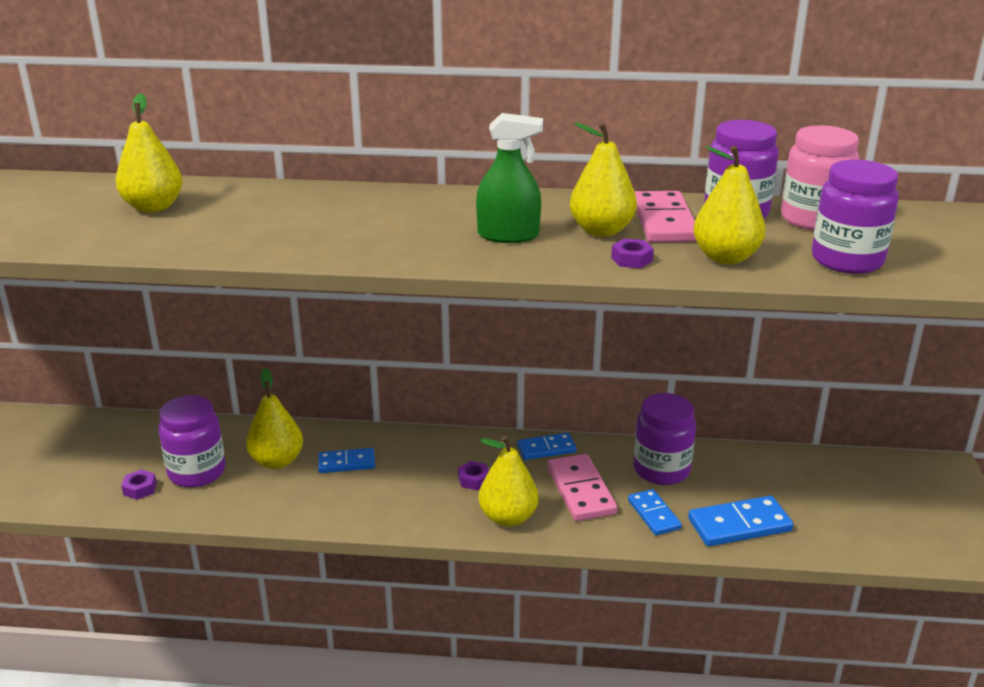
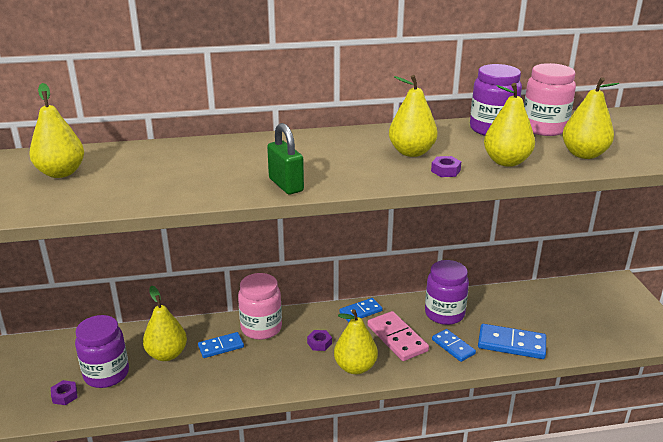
camera: 15 degrees left, 0 degrees up
green spray bottle [476,113,543,243] -> none
pink domino [635,191,697,243] -> none
blue domino [688,496,793,546] -> blue domino turned 45 degrees clockwise [478,324,546,359]
purple jar [812,160,899,274] -> yellow pear [562,77,619,159]
none -> pink jar [238,273,282,340]
none -> green padlock [267,123,304,195]

